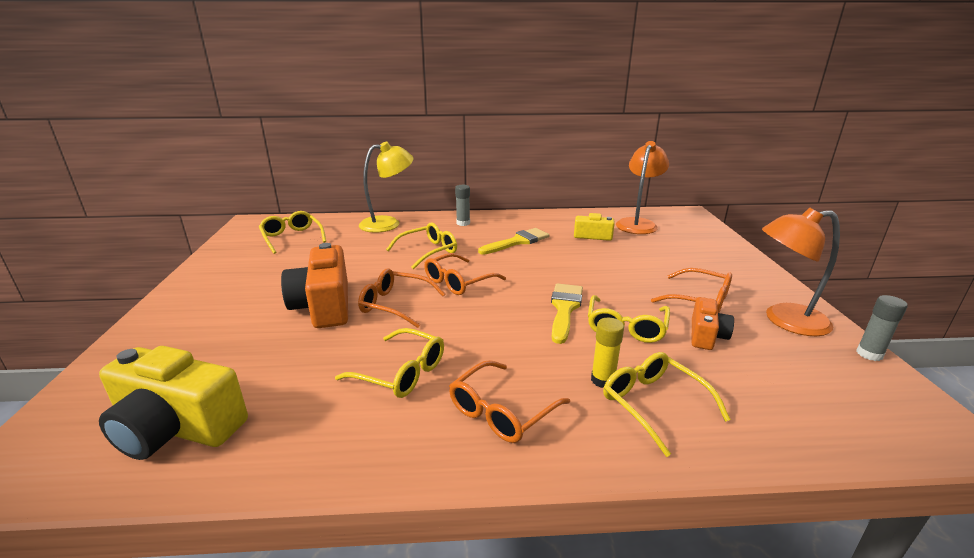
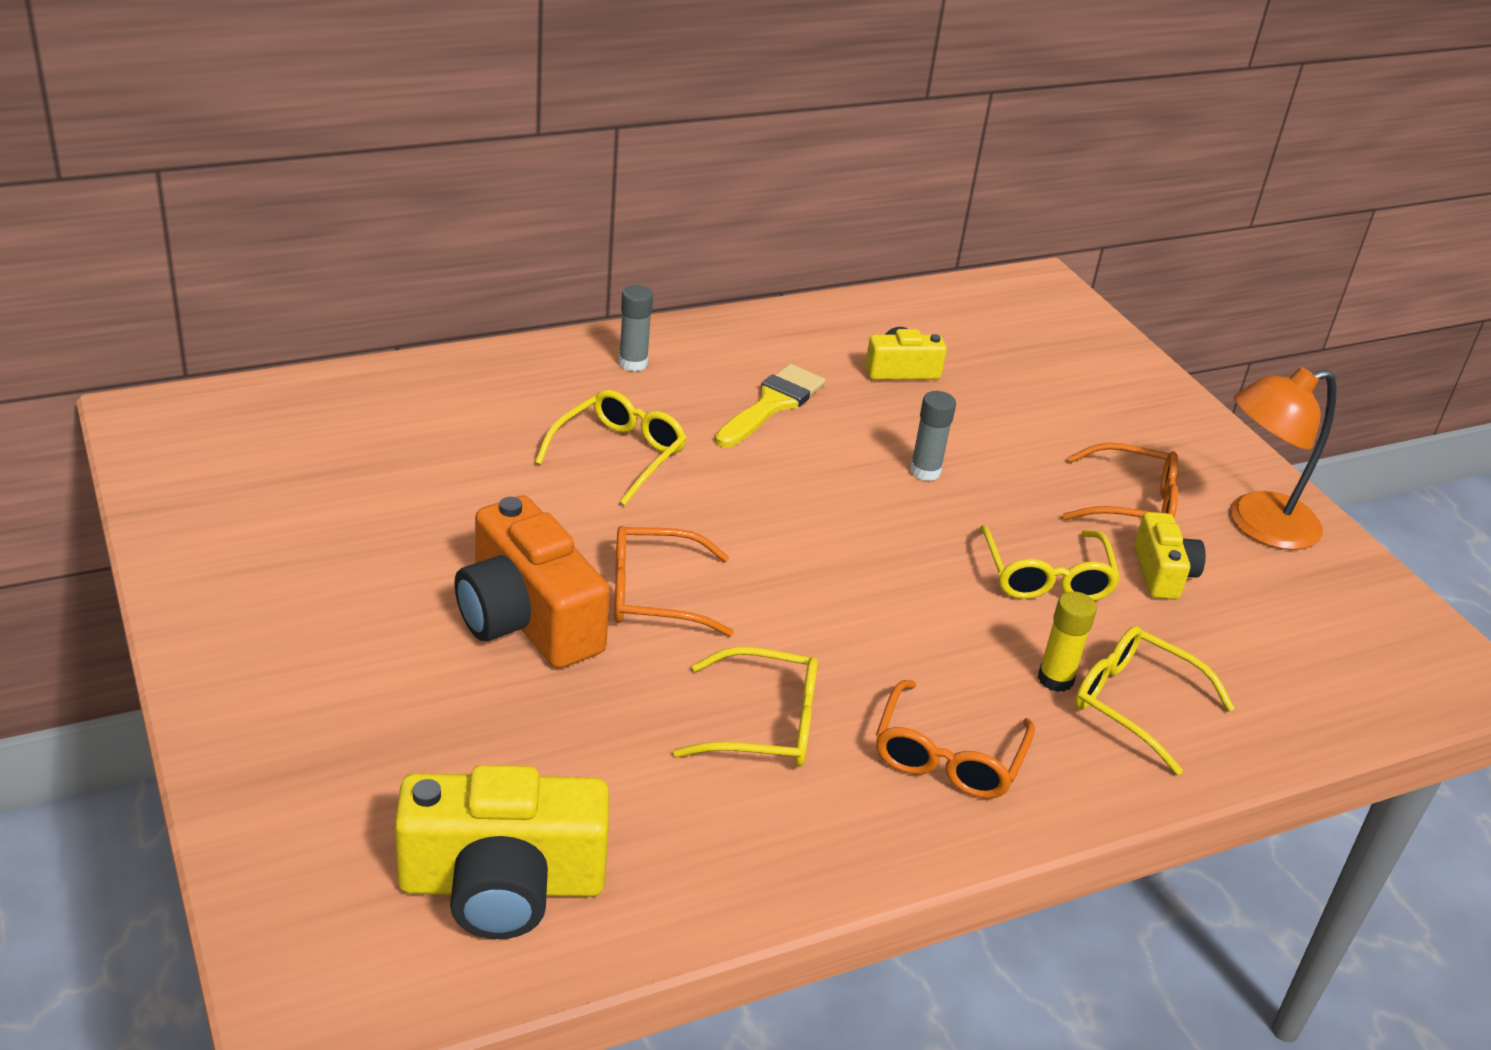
camera: 25 degrees left, 10 degrees up
yellow glasses [259,211,326,254] -> none
yellow lamp [359,141,414,233] -> none
orange glasses [424,253,506,295] -> none
yellow brush [551,283,583,344] -> none
orange lamp [616,141,669,234] -> none
orange camera [692,297,734,350] -> yellow camera [1134,512,1206,600]
grey glue stick [856,295,908,361] -> grey glue stick moved to [910,391,956,481]

